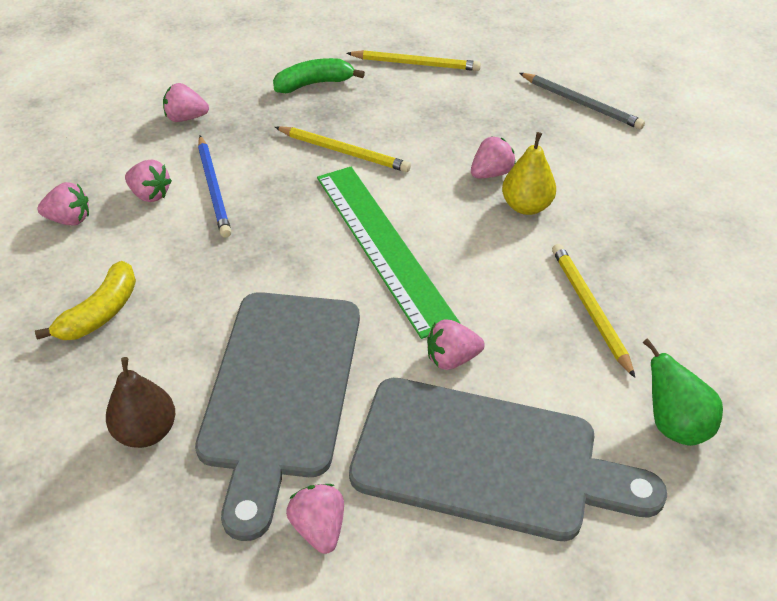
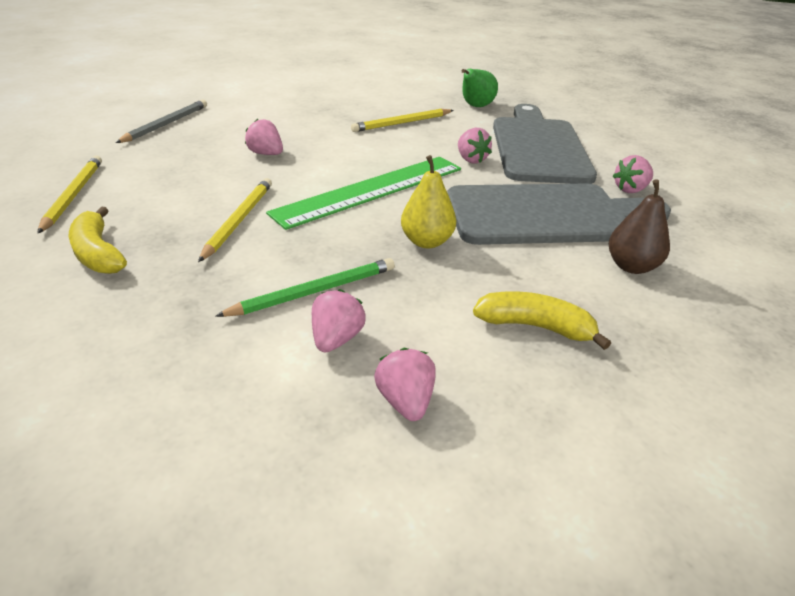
camera: 105 degrees left, 10 degrees down
pink strawberry [163,83,209,122] -> none
blue pencil [198,136,231,238] -> green pencil [215,258,395,317]
green banana [273,58,365,93] -> yellow banana [69,207,127,274]
yellow pear [502,132,556,215] -> yellow pear moved to [401,155,456,248]

